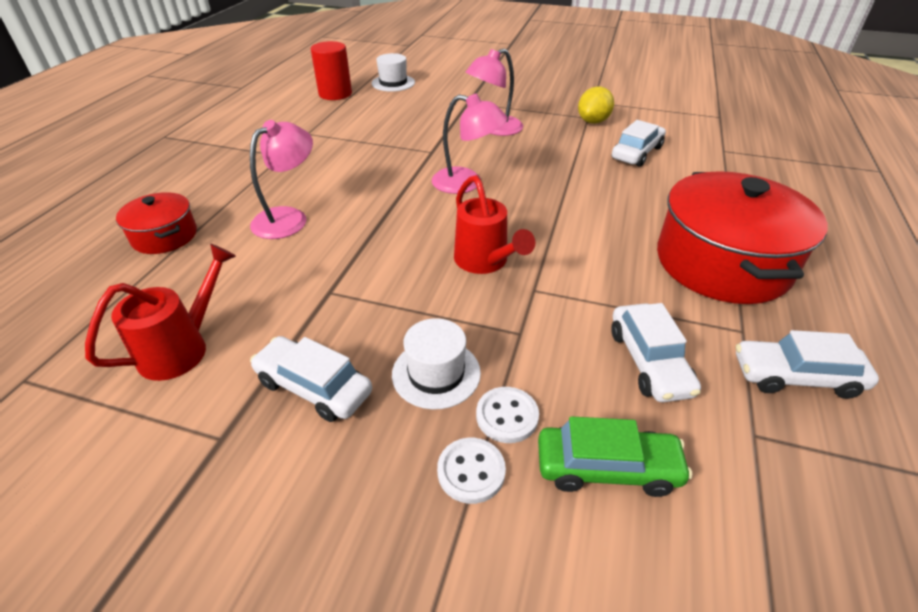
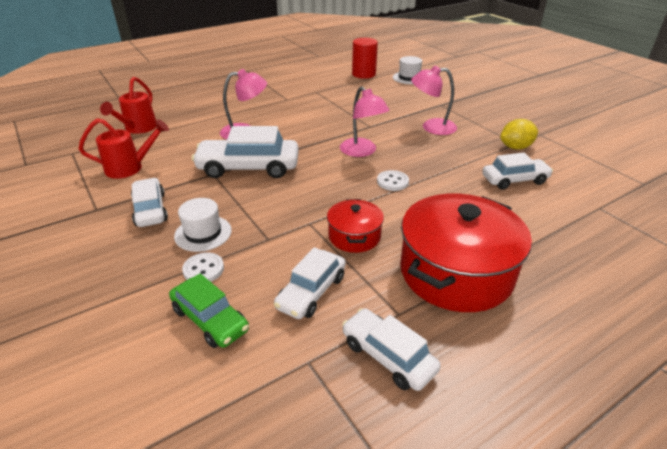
camera: 40 degrees right, 5 degrees down
red pot [116,192,197,254] -> red pot moved to [327,199,384,253]
white button [437,438,506,504] -> white button moved to [377,170,409,191]
red watering can [454,175,535,274] -> red watering can moved to [100,77,157,134]
none -> white car [192,126,299,178]

